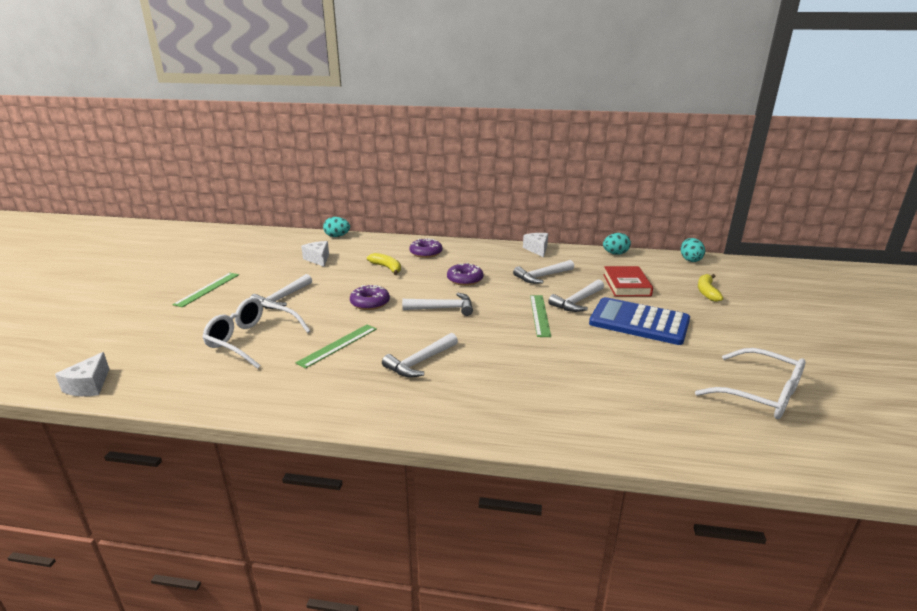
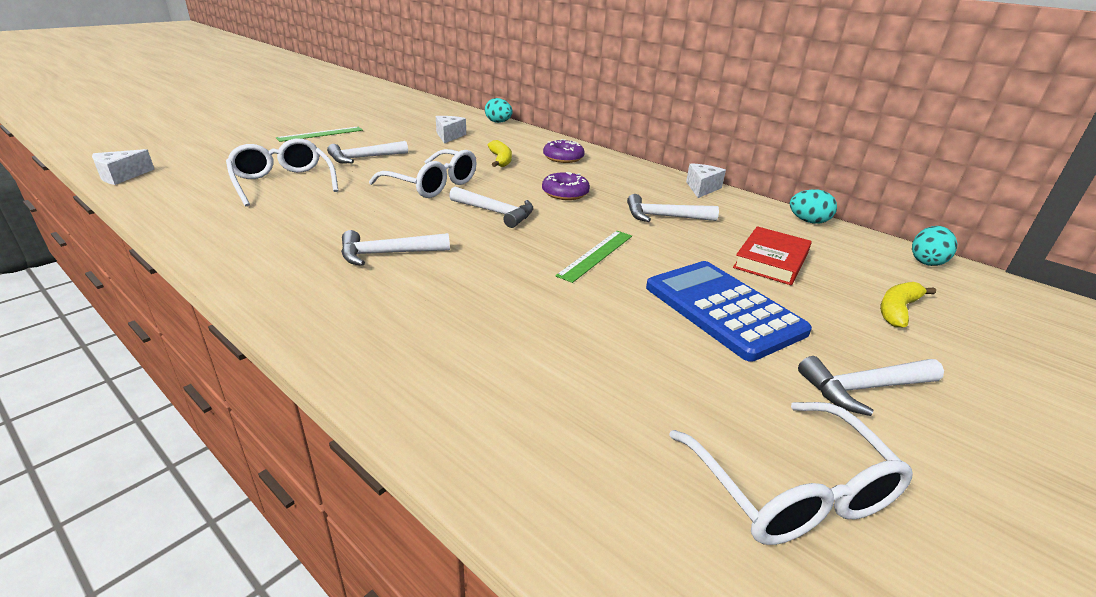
camera: 30 degrees right, 5 degrees up
green ruler [296,324,377,369] -> none
purple donut [350,285,390,310] -> white glasses [369,149,476,198]
white hammer [548,279,604,312] -> white hammer moved to [798,356,944,416]

